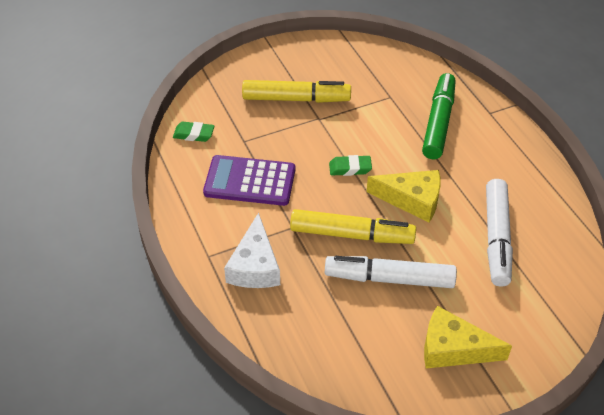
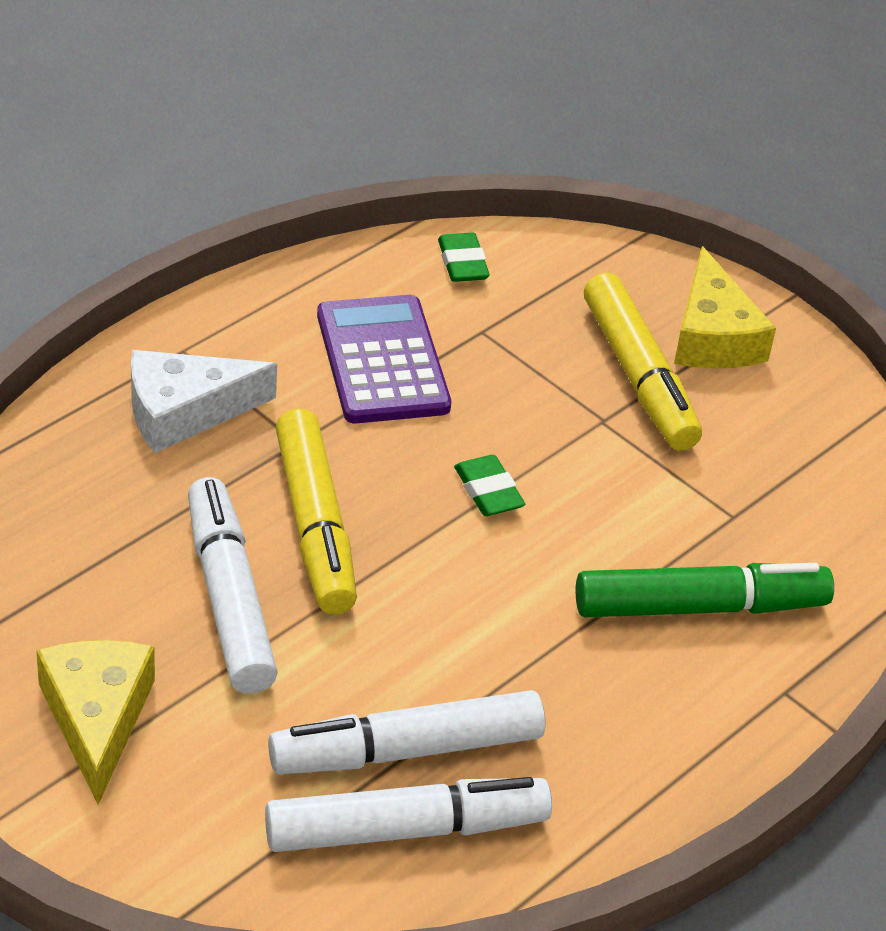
camera: 65 degrees right, 5 degrees down
yellow cheese [367,170,441,222] -> yellow cheese moved to [674,246,776,369]
none -> white marker [265,777,552,852]

